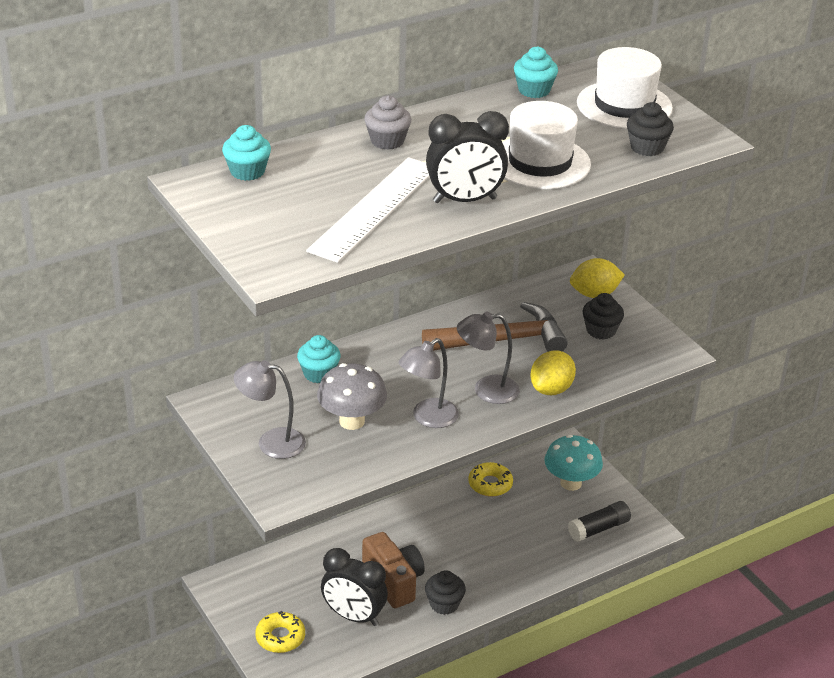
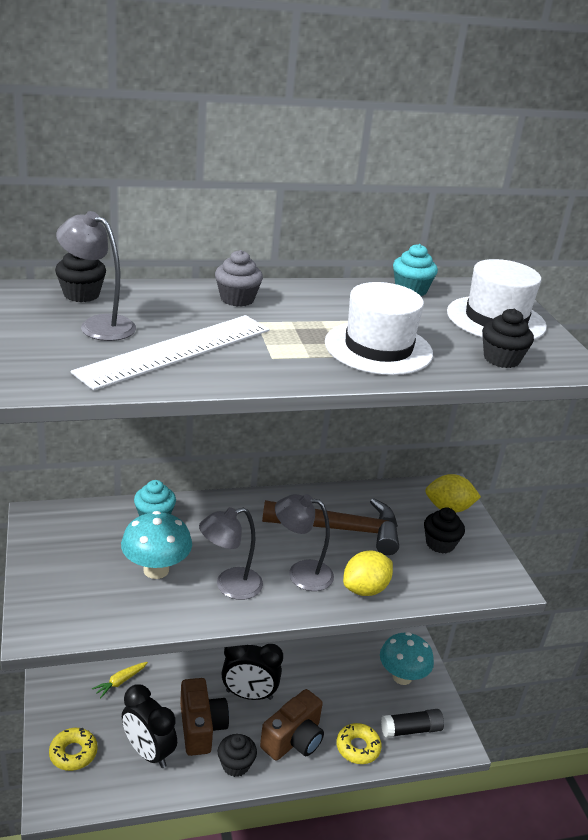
camera: 15 degrees right, 5 degrees down
turquoise cupcake [222,125,271,181] -> black cupcake [55,253,106,302]
grey lamp [234,360,306,459] -> grey lamp moved to [56,211,136,341]
grey mushroom [317,363,387,430] -> turquoise mushroom [121,511,192,579]
black clock [426,111,509,203] -> black clock moved to [221,644,283,700]
yellow donut [468,462,513,497] -> yellow donut moved to [336,723,382,764]
none -> yellow carrot [92,662,148,698]
none -> brown camera [260,689,324,761]

